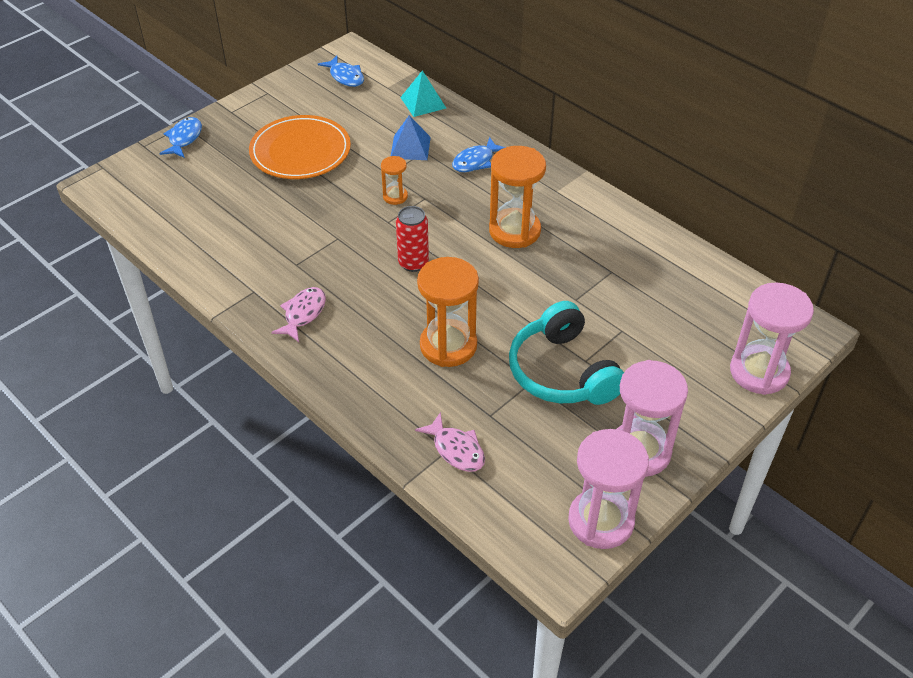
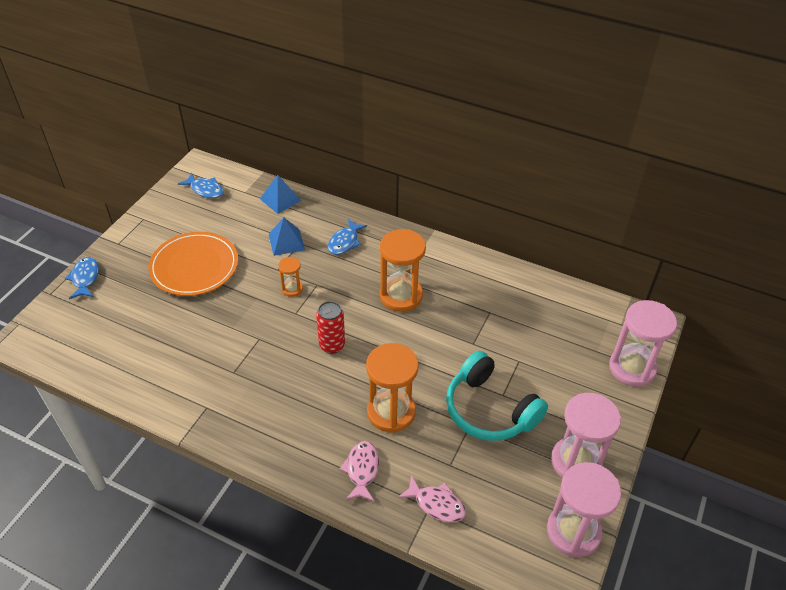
camera: 20 degrees left, 0 degrees up
pink fish [271,287,326,342] -> pink fish moved to [340,441,379,501]
turquoise pyramid [400,70,446,117] -> blue pyramid [260,175,302,214]

